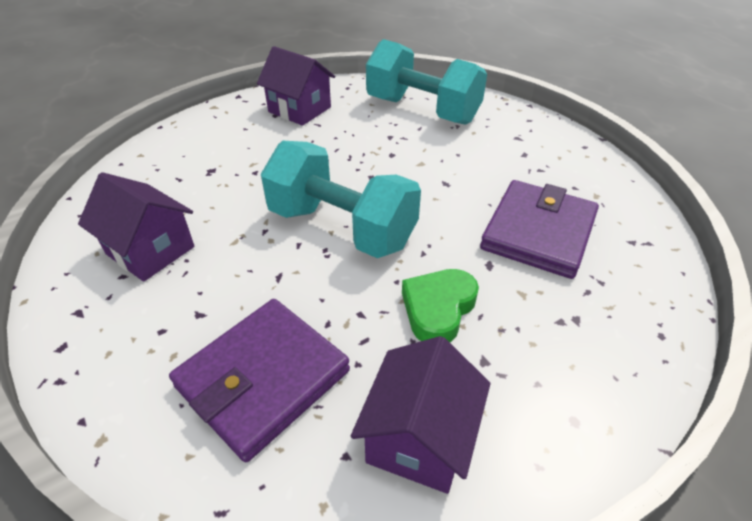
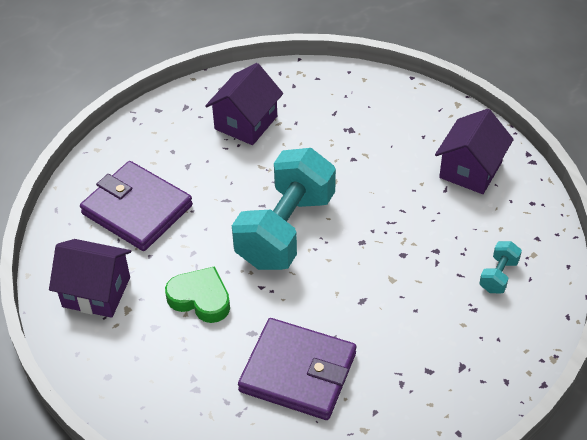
camera: 85 degrees right, 5 degrees up
turquoise dumbbell [366,39,487,125] -> turquoise dumbbell [479,241,522,293], size x0.41

